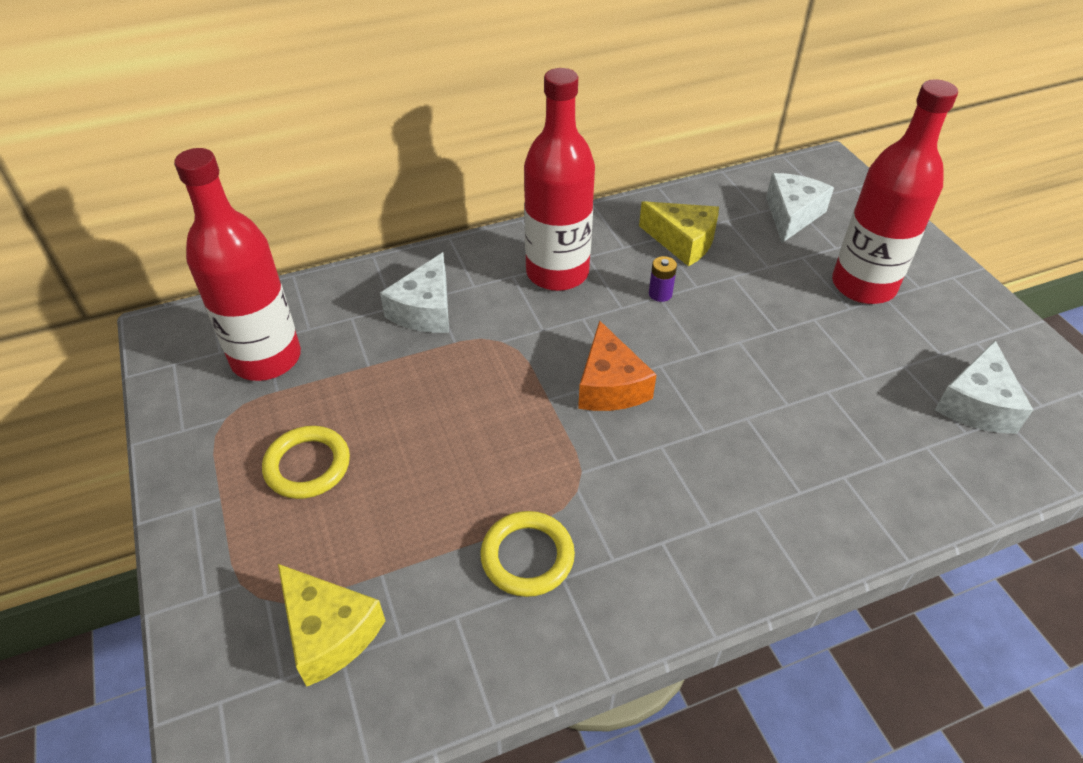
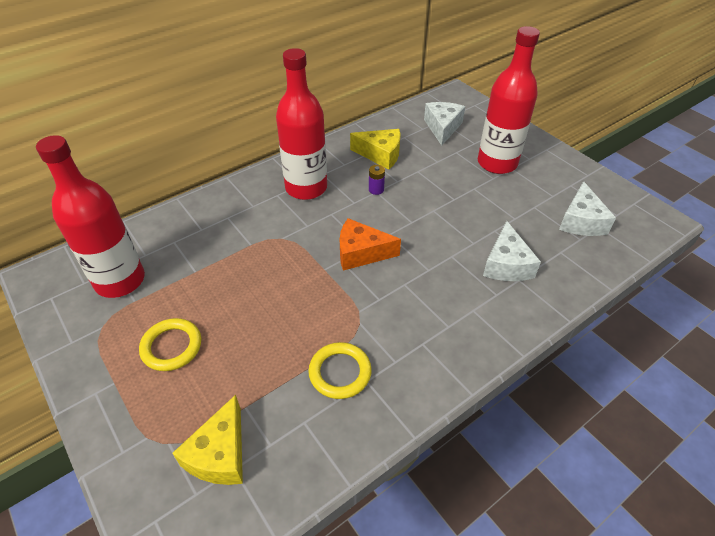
camera: 15 degrees left, 0 degrees up
yellow cheese [278,564,385,686] -> yellow cheese turned 75 degrees clockwise [172,395,243,485]
white cheese [380,252,449,333] -> white cheese moved to [483,221,541,281]
orange cheese [578,320,657,411] -> orange cheese turned 120 degrees clockwise [340,218,401,271]

